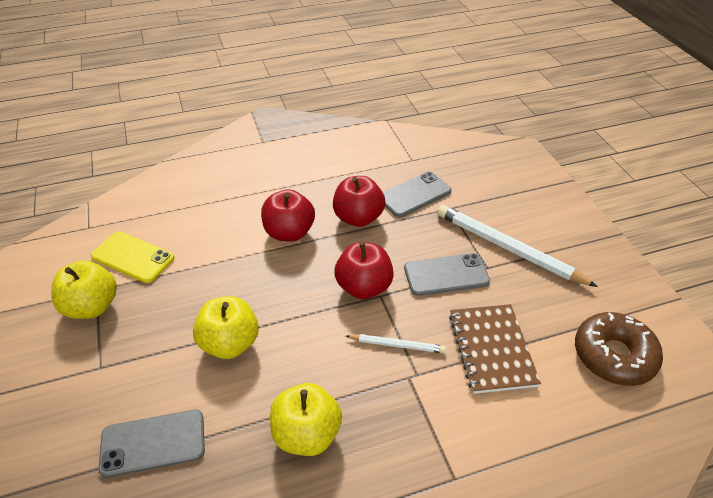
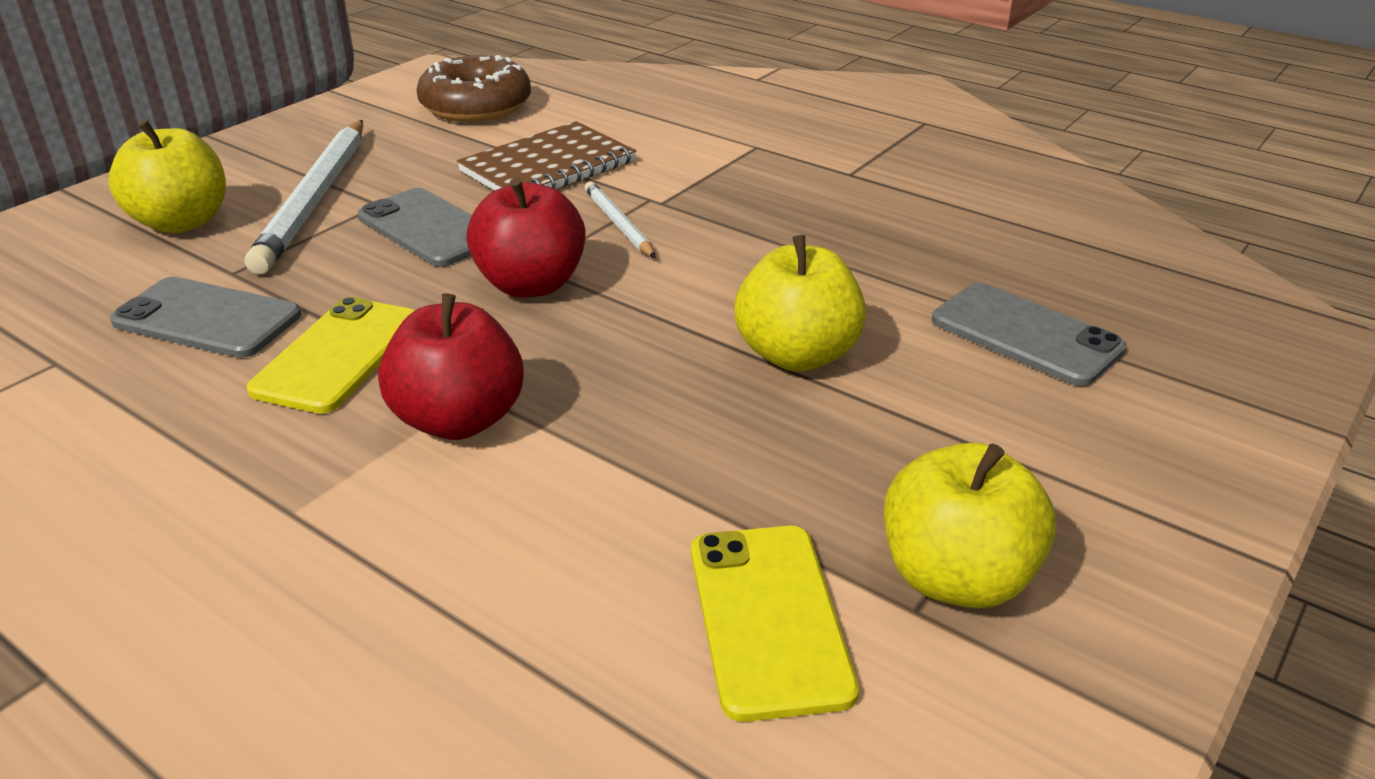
camera: 125 degrees left, 10 degrees down
yellow apple [270,383,342,456] -> yellow apple moved to [108,120,226,233]
red apple [333,176,385,227] -> yellow phone [247,297,415,414]

